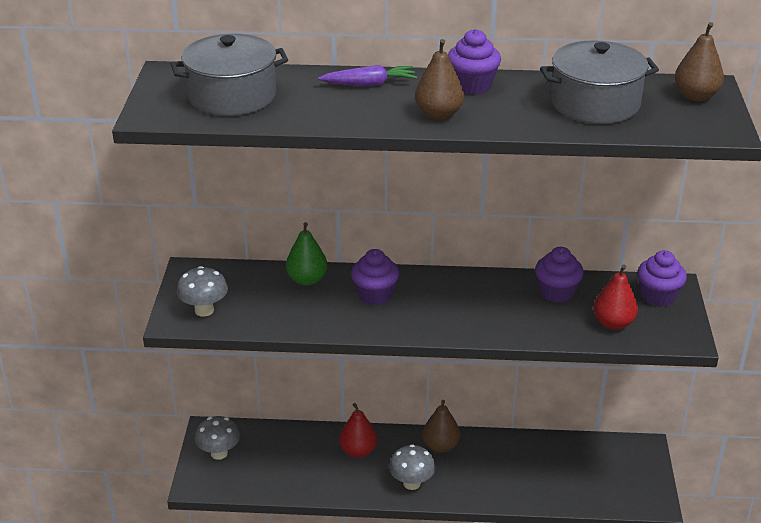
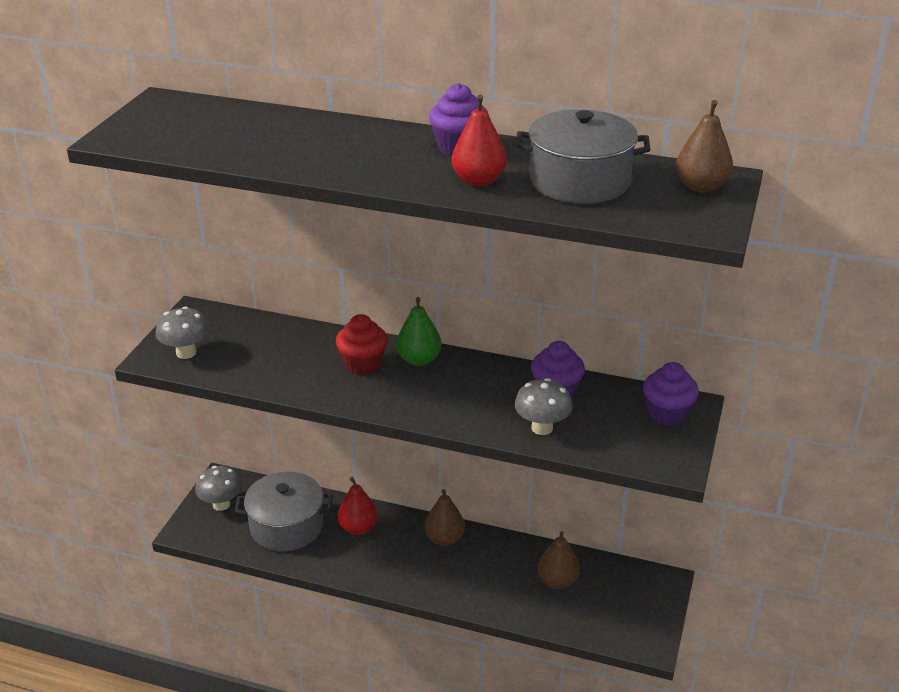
camera: 15 degrees right, 0 degrees up
grey pot [171,34,288,116] -> grey pot moved to [235,471,333,552]
green pear [286,222,328,286] -> green pear moved to [396,297,442,366]
purple carrot [318,65,417,86] -> none
purple cupcake [351,249,399,305] -> red cupcake [336,314,388,375]
grey mushroom [389,444,435,490] -> grey mushroom moved to [515,378,573,435]
brown pear [415,39,464,120] -> brown pear moved to [537,531,580,589]
red pear [593,264,638,330] -> red pear moved to [452,95,507,187]

